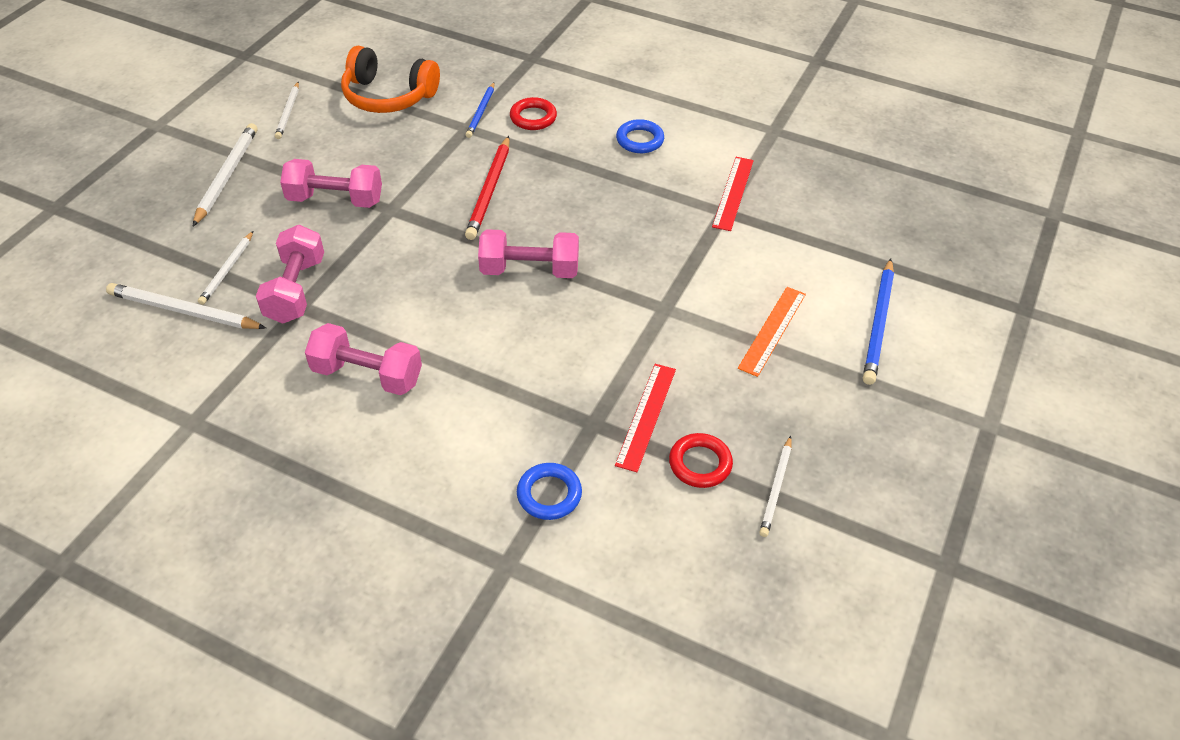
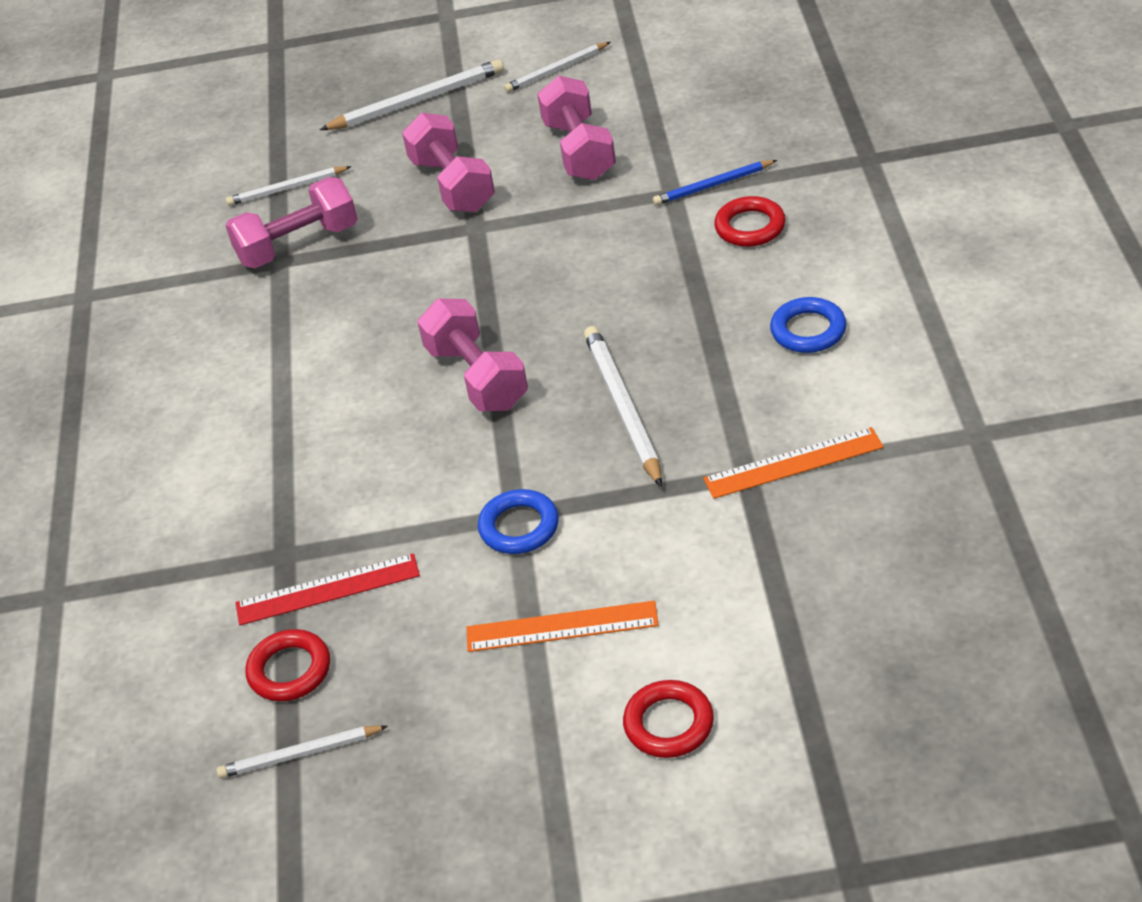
camera: 65 degrees right, 5 degrees down
white pencil [106,283,266,329] -> white pencil moved to [584,326,662,488]
pink dumbbell [305,323,422,395] -> pink dumbbell moved to [537,76,616,180]
orange headphones [341,46,440,113] -> none
red pencil [465,136,510,240] -> none
blue ring [517,463,582,520] -> blue ring moved to [478,489,559,554]
red ruler [712,157,754,231] -> orange ruler [703,427,884,499]
blue pencil [863,258,894,385] -> red ring [623,680,714,758]

